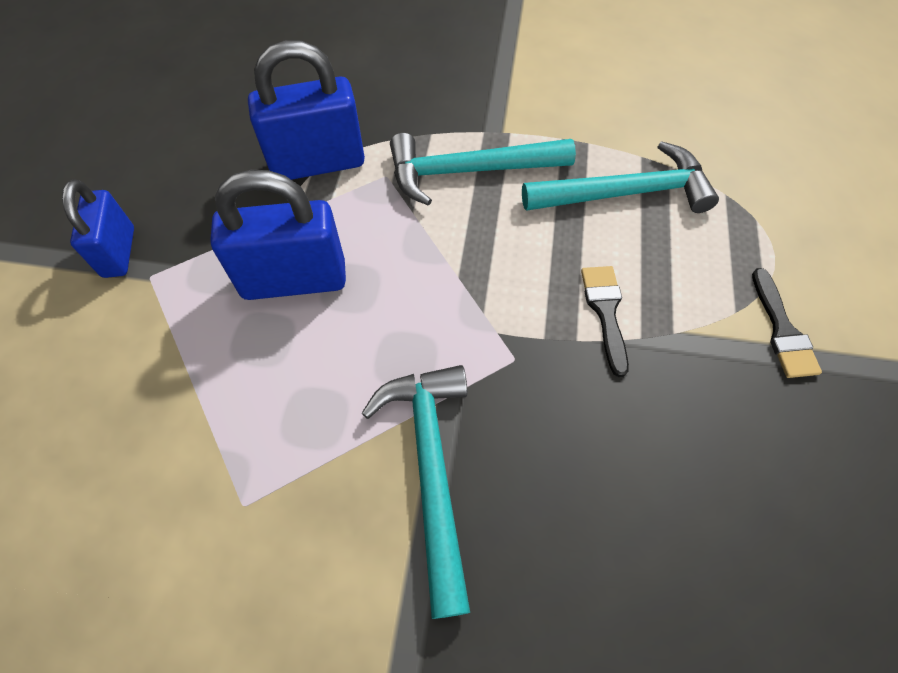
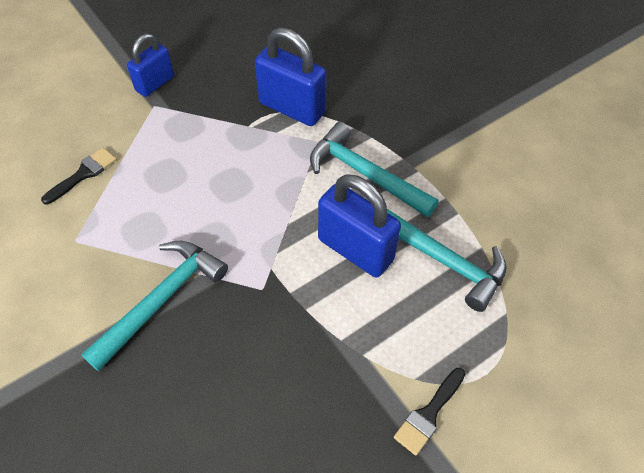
camera: 45 degrees right, 5 degrees down
blue padlock [210,170,346,300] -> blue padlock moved to [318,174,401,278]
black brush [581,266,629,377] -> black brush moved to [41,148,117,204]

